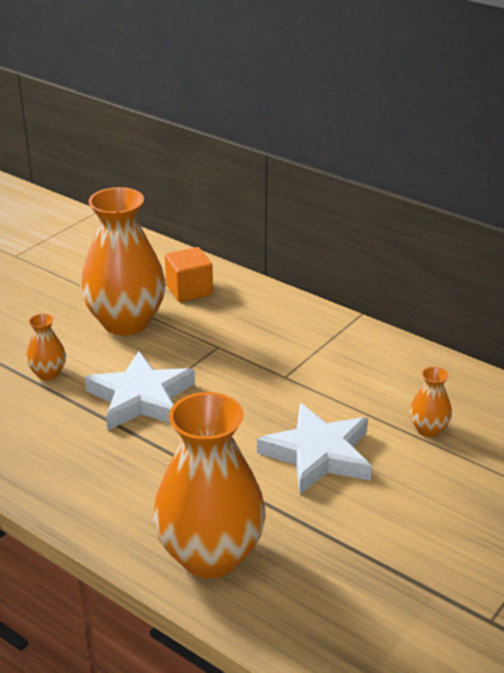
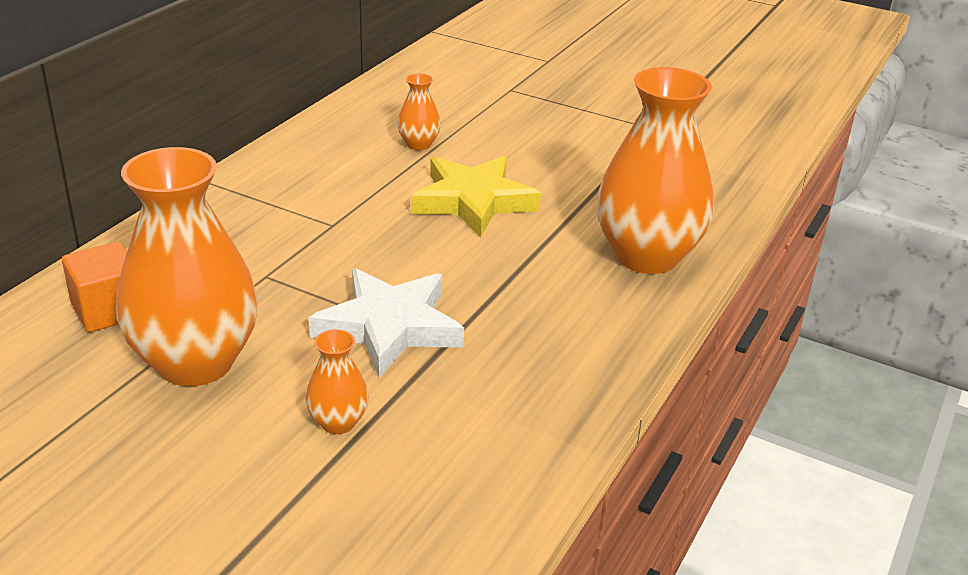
camera: 100 degrees left, 0 degrees up
white star [257,403,372,494] -> yellow star [411,156,541,237]

